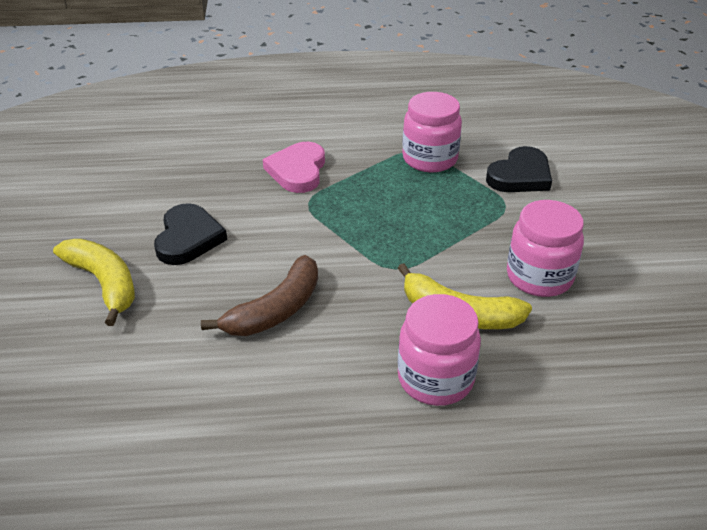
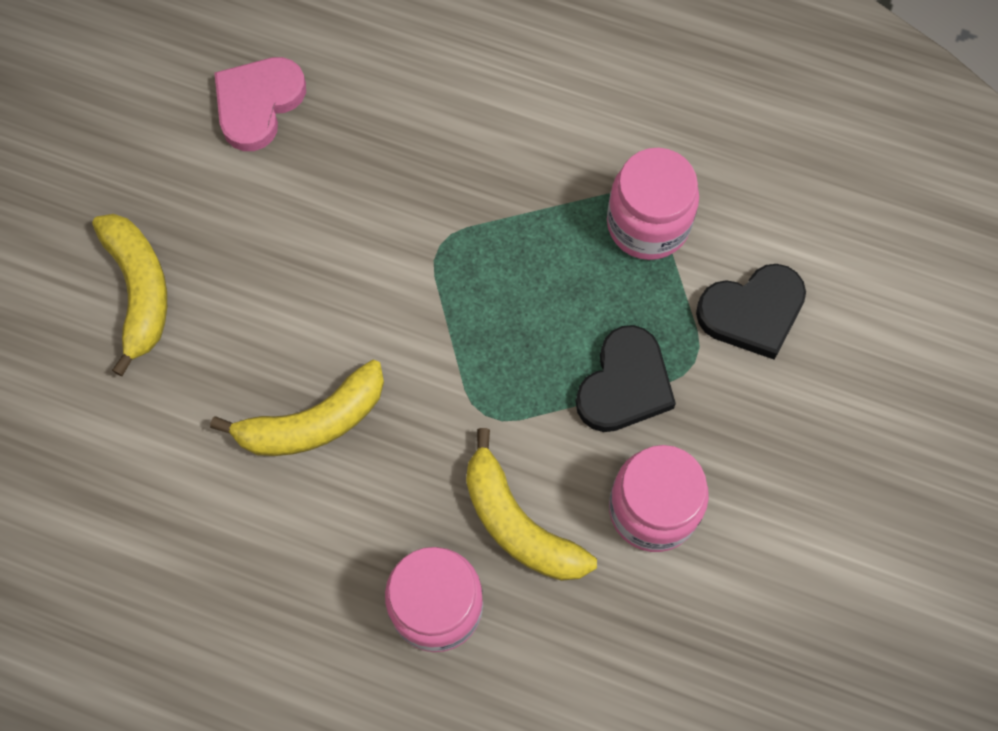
camera: 25 degrees right, 30 degrees up
black heart [154,203,227,265] -> black heart moved to [576,325,676,432]
brown banana [201,255,318,336] -> yellow banana [210,360,384,456]
pink heart [263,142,325,193] -> pink heart moved to [214,57,306,151]

